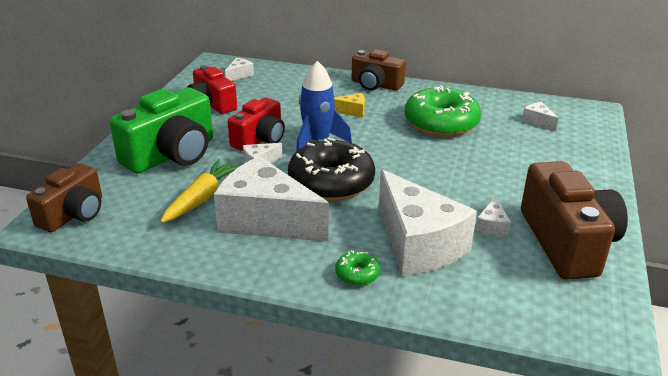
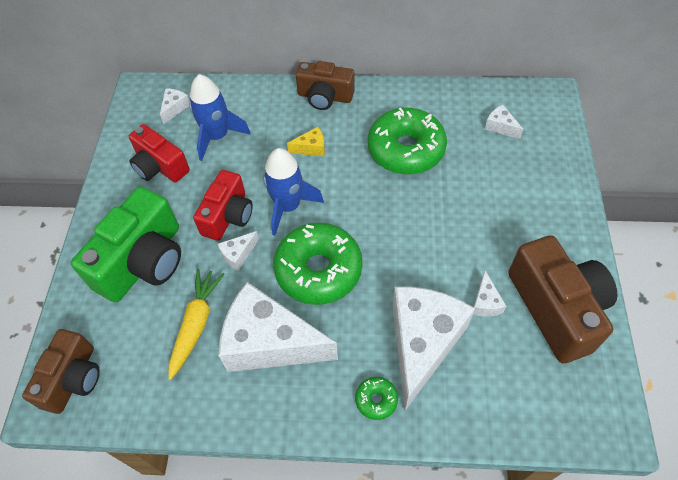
camera: 10 degrees left, 25 degrees up
black donut [288,138,375,201] -> green donut [273,222,363,305]
white cheese [379,169,477,276] -> white cheese turned 120 degrees counterclockwise [393,287,475,411]
none -> blue rocket [189,74,251,161]

